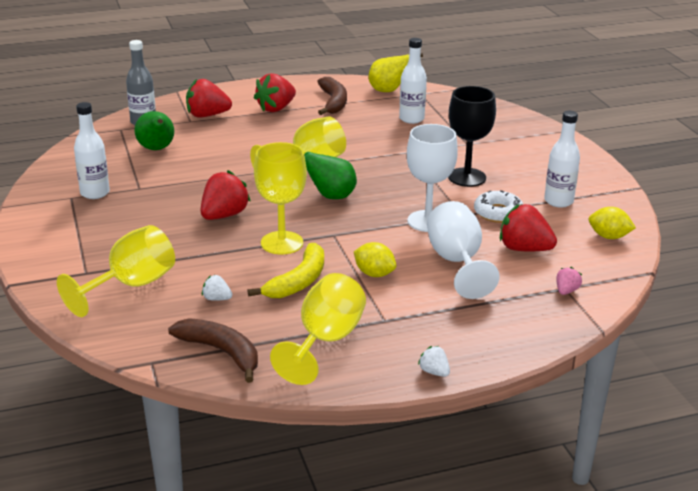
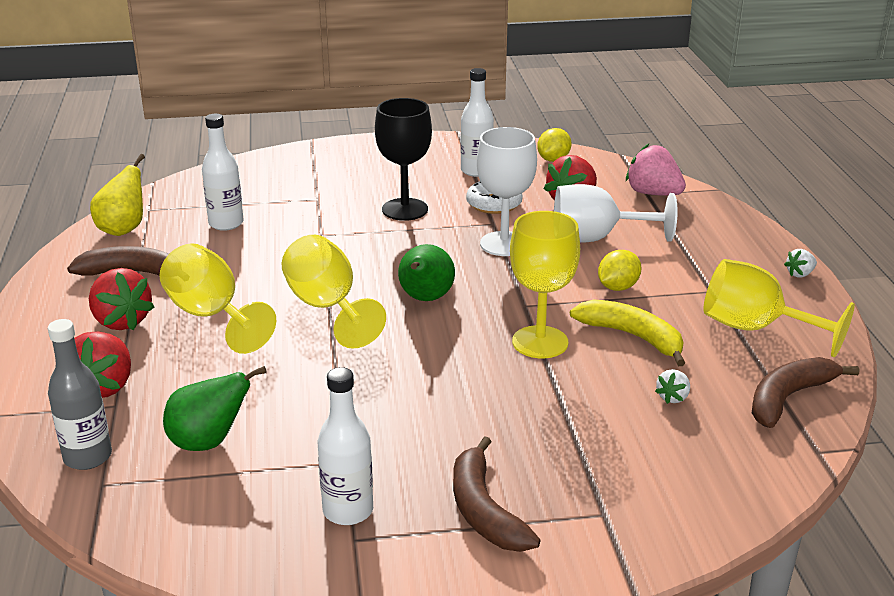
camera: 80 degrees left, 0 degrees up
yellow goblet [57,225,175,317] -> yellow goblet moved to [159,243,276,354]
red strawberry [200,170,251,220] -> none
pink strawberry [556,267,582,295] -> pink strawberry [626,143,686,196], size x2.00
none -> brown banana [453,436,541,552]

